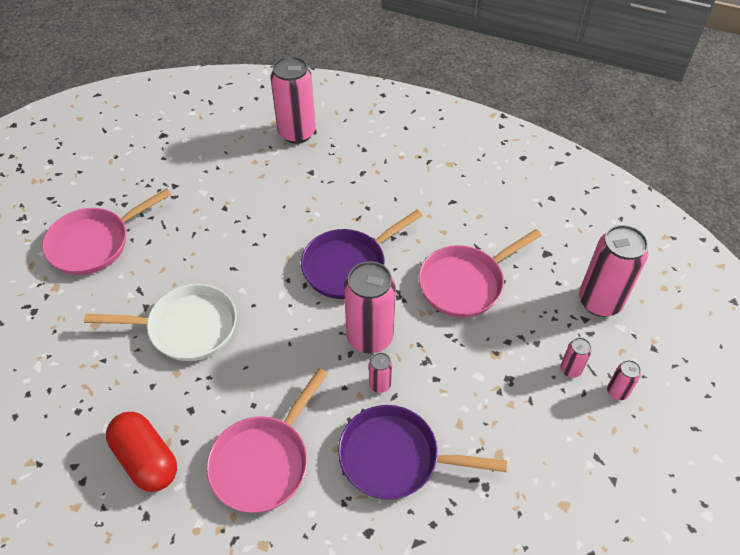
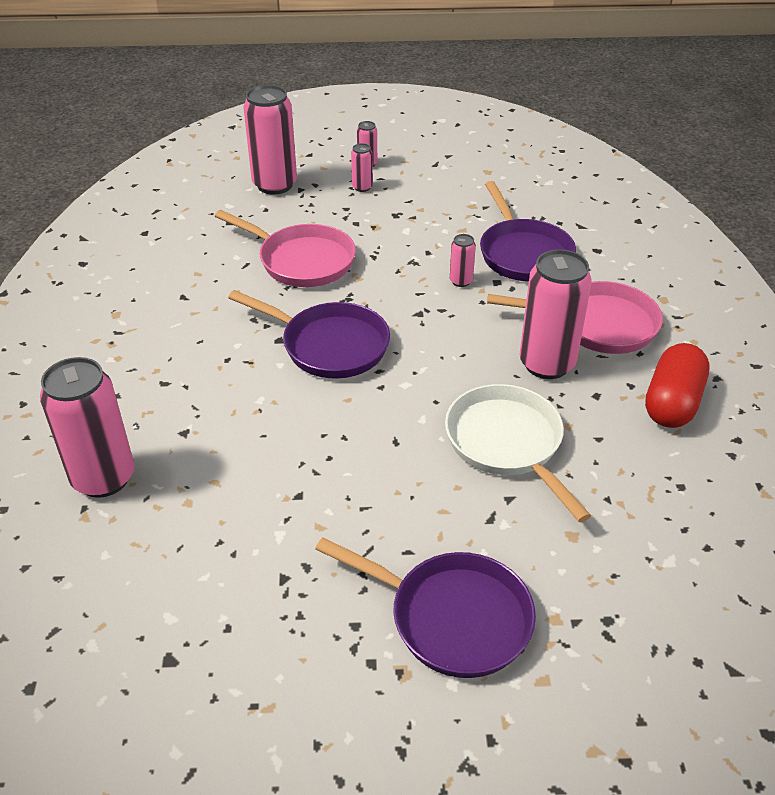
camera: 115 degrees left, 10 degrees down
pink pan [42,188,171,275] -> purple pan [315,537,536,678]
pink can [344,261,396,353] -> pink can moved to [519,250,592,379]

